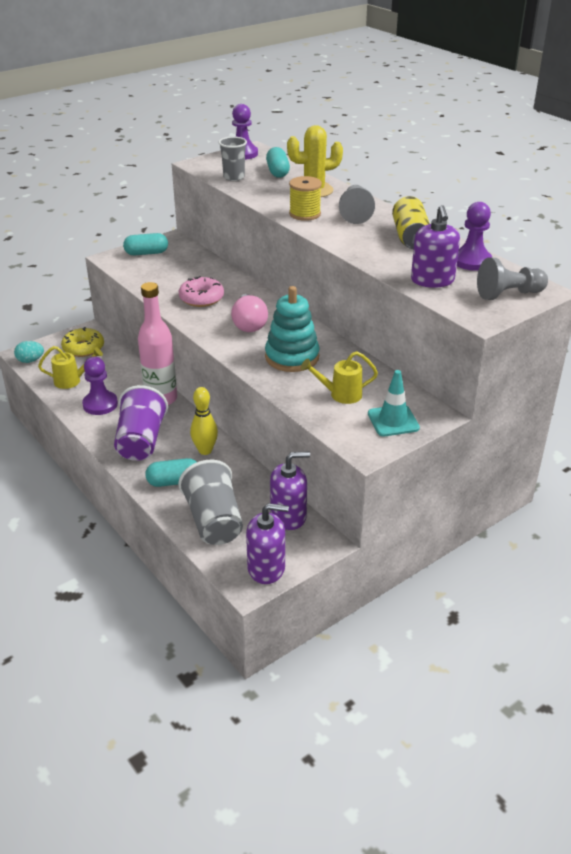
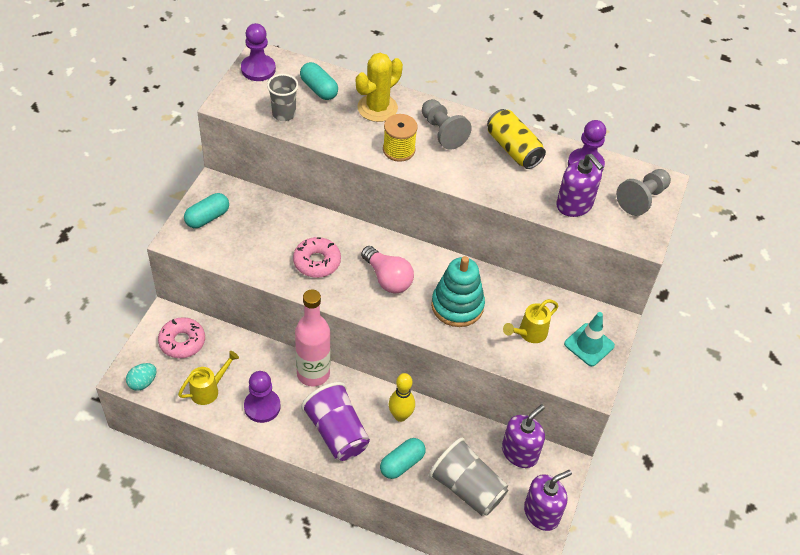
camera: 35 degrees left, 15 degrees up
yellow donut [61,327,104,357] -> pink donut [158,317,205,358]

